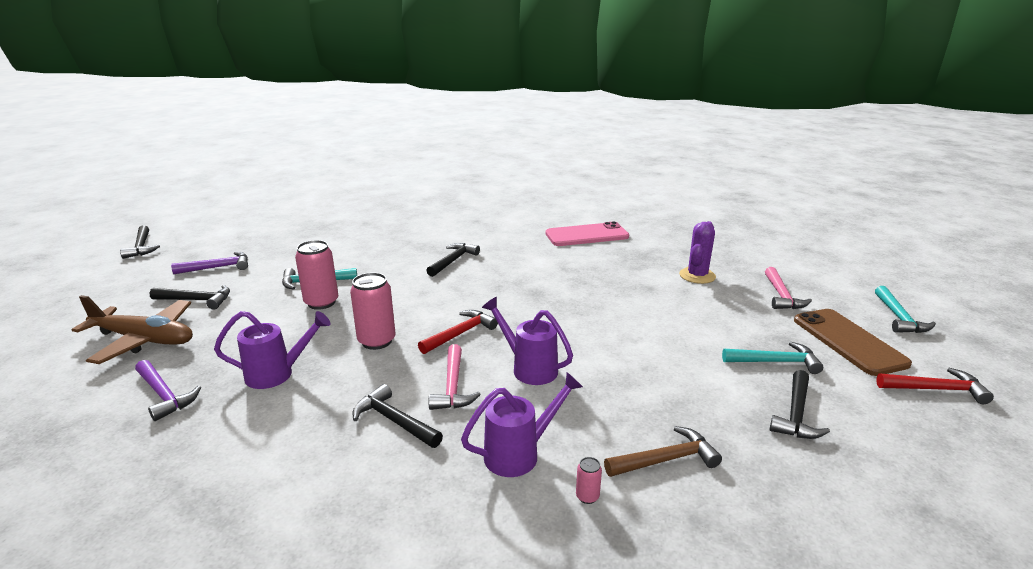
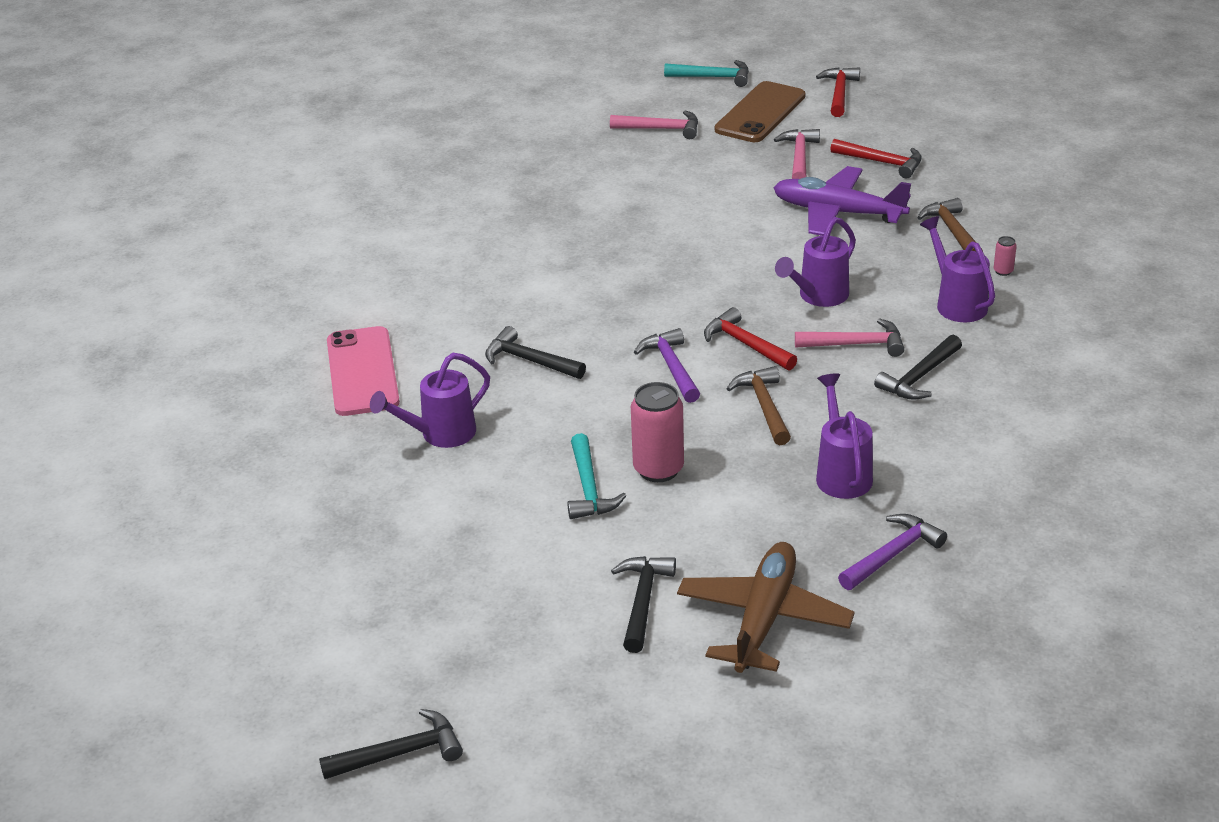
camera: 85 degrees left, 10 degrees up
purple hammer [171,252,248,274] -> purple hammer moved to [634,328,700,403]
pink can [350,272,396,350] -> brown hammer [726,366,791,445]
pink phone [546,222,629,246] -> pink phone moved to [327,326,400,416]
purple cactus [679,221,716,284] -> none
turquoise hammer [722,342,823,374] -> pink hammer [774,129,820,179]
black hammer [769,370,830,439] -> red hammer [830,139,922,179]
brown phone [794,309,912,376] -> brown phone turned 45 degrees counterclockwise [715,81,805,142]
none -> purple watering can [370,353,490,448]
none -> purple plane [773,166,911,236]

